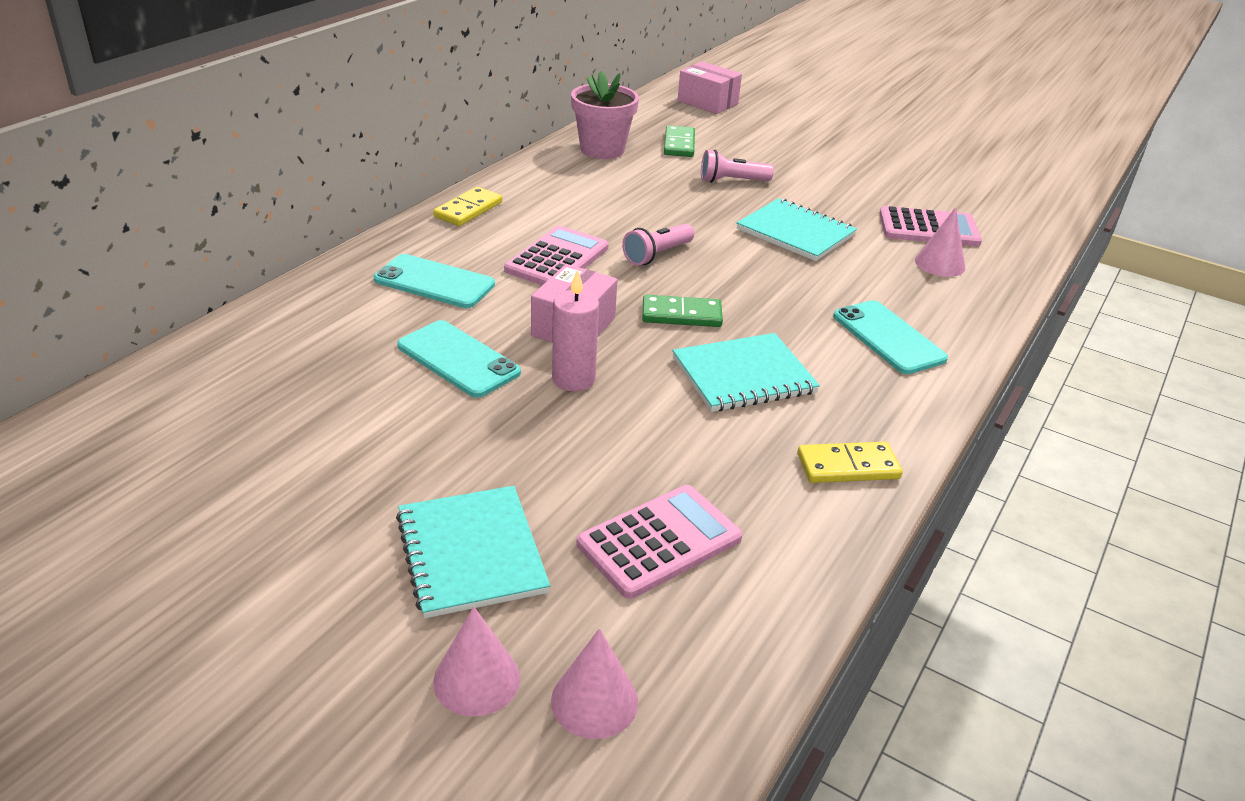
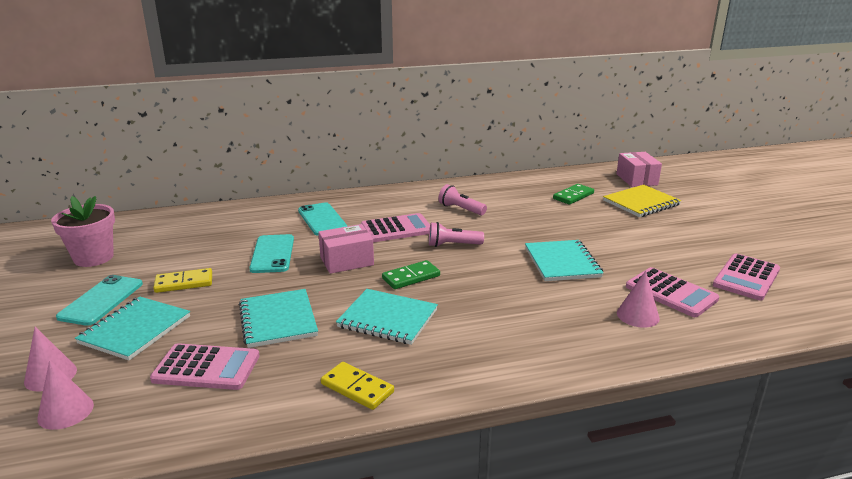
camera: 45 degrees right, 10 degrees down
yellow domino [433,187,502,226] -> yellow domino moved to [153,268,212,293]
pink candle [552,269,599,392] -> none
pink flower pot [571,71,639,159] -> pink flower pot moved to [51,196,115,267]
green domino [642,295,723,327] -> green domino turned 75 degrees counterclockwise [382,260,440,289]
pink flashlight [701,150,774,183] -> pink flashlight moved to [438,184,487,215]
turquoise phone [833,300,948,374] -> turquoise phone moved to [56,275,143,326]
none -> turquoise notebook [239,289,318,348]
none -> yellow notebook [603,185,681,217]
none -> pink calculator [713,253,780,300]

